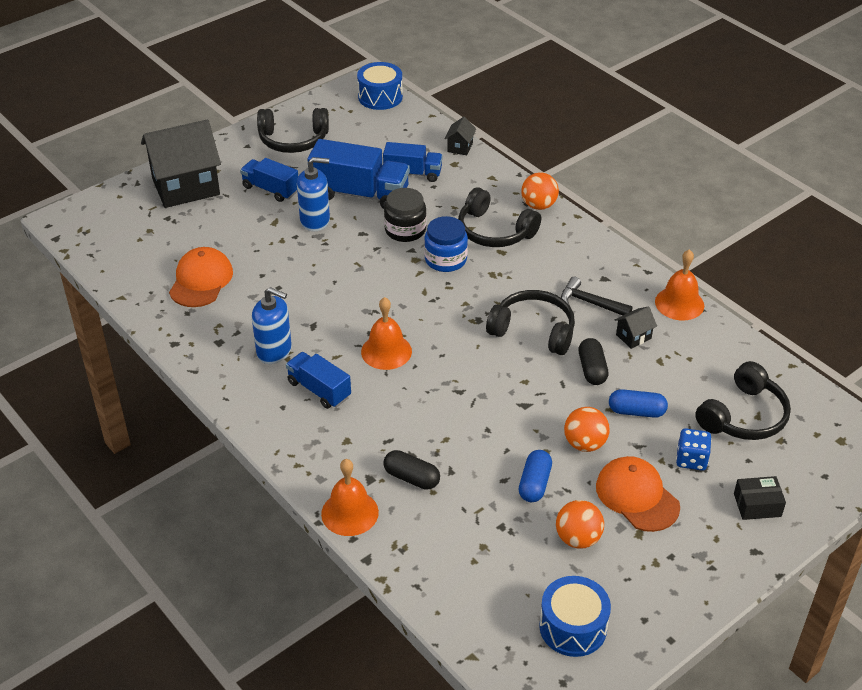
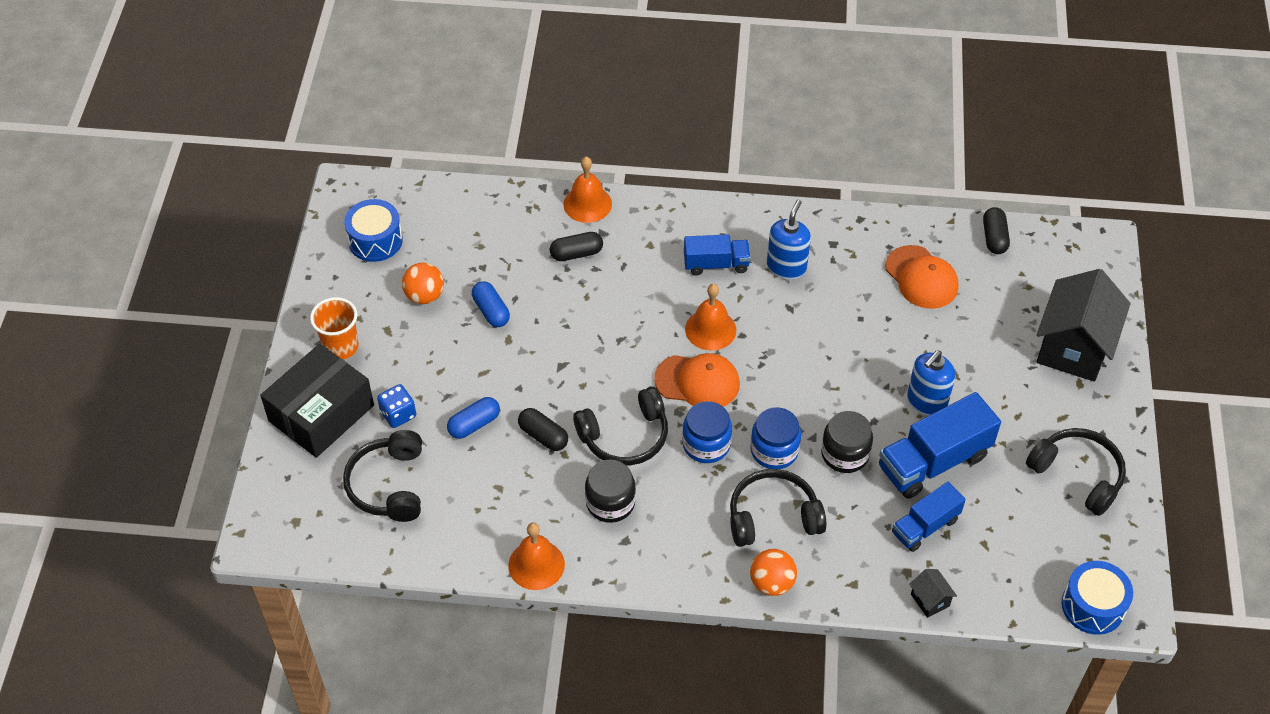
camera: 135 degrees right, 10 degrees up
blue truck [240,158,298,202] -> none
blue soap dispenser [252,287,292,364] -> blue soap dispenser turned 135 degrees clockwise [767,200,811,280]
black headphones [257,108,329,153] -> black headphones turned 90 degrees clockwise [1026,428,1126,516]
black hammer [561,277,633,316] -> black jar [585,459,636,523]
orange ball [564,407,610,452] -> none
orange cap [596,456,680,532] -> orange cap moved to [654,353,740,407]
black house [615,306,657,349] -> none
black box [734,476,786,520] -> black box [260,344,374,458], size x2.18
none -> orange cup [310,297,358,359]
none -> blue jar [682,401,732,463]
none -> black capsule [983,207,1010,254]

